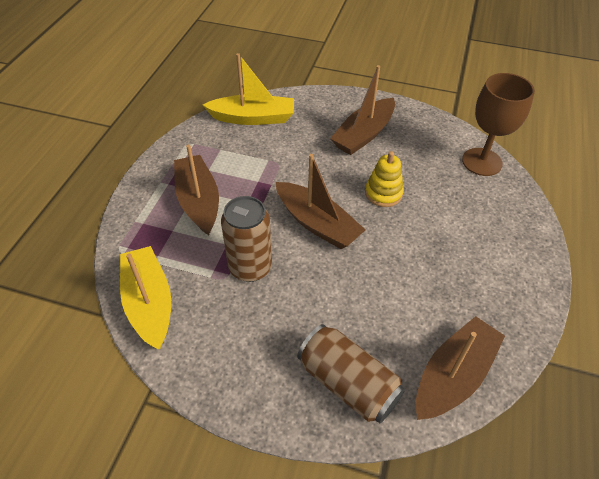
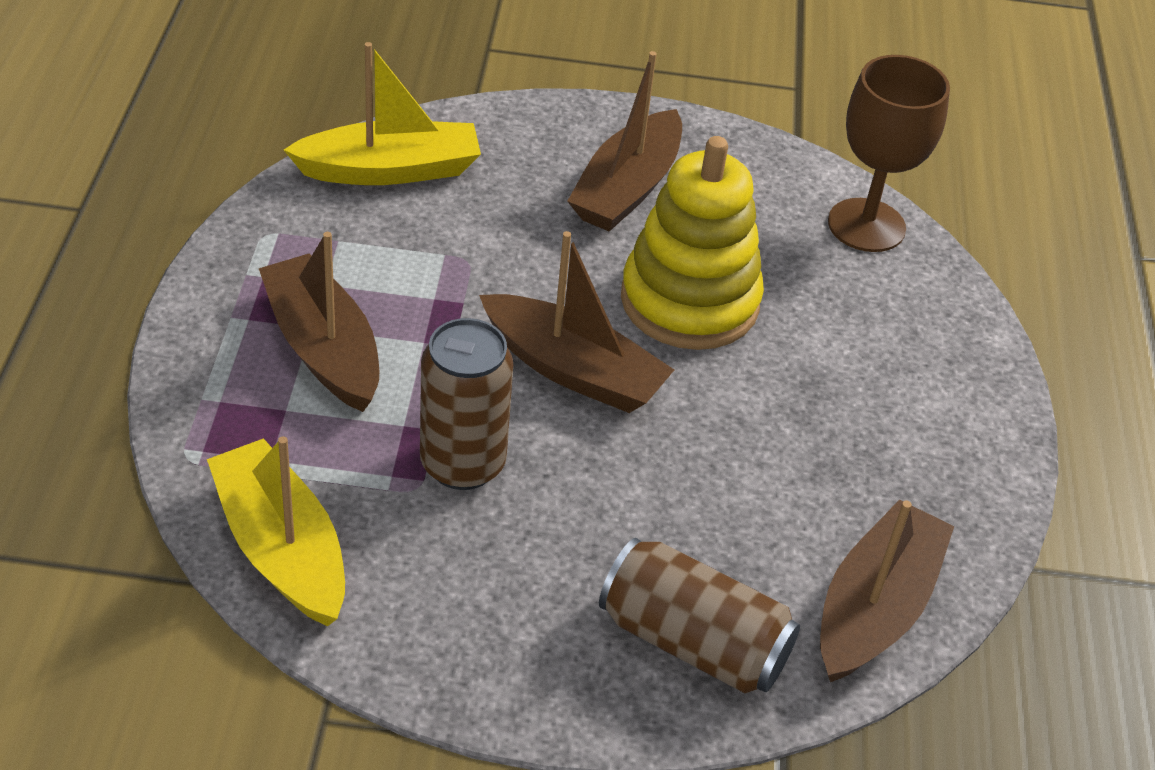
camera: 15 degrees left, 5 degrees down
yellow stacking toy [365,151,404,207] -> yellow stacking toy [621,136,764,350], size x1.86

